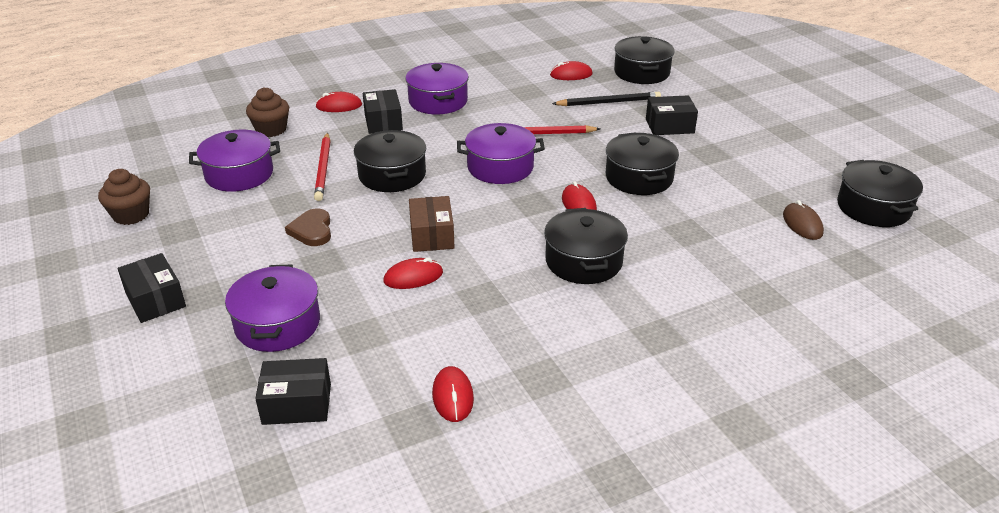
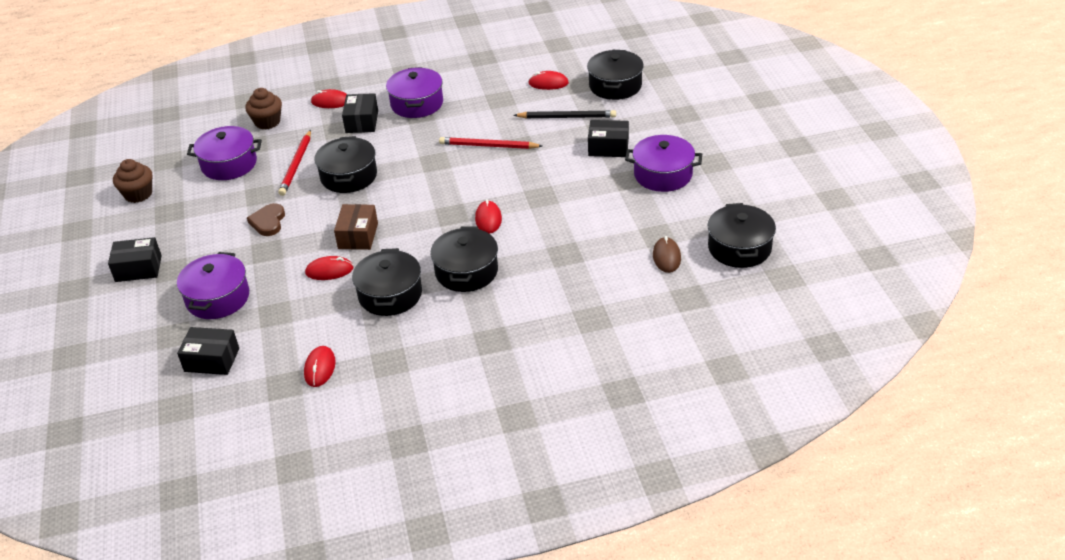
camera: 15 degrees right, 5 degrees up
black box [117,253,186,323] -> black box turned 75 degrees counterclockwise [108,237,162,282]
purple pot [457,123,545,184] -> purple pot moved to [625,135,702,192]
black pot [606,133,679,195] -> black pot moved to [352,248,422,316]

